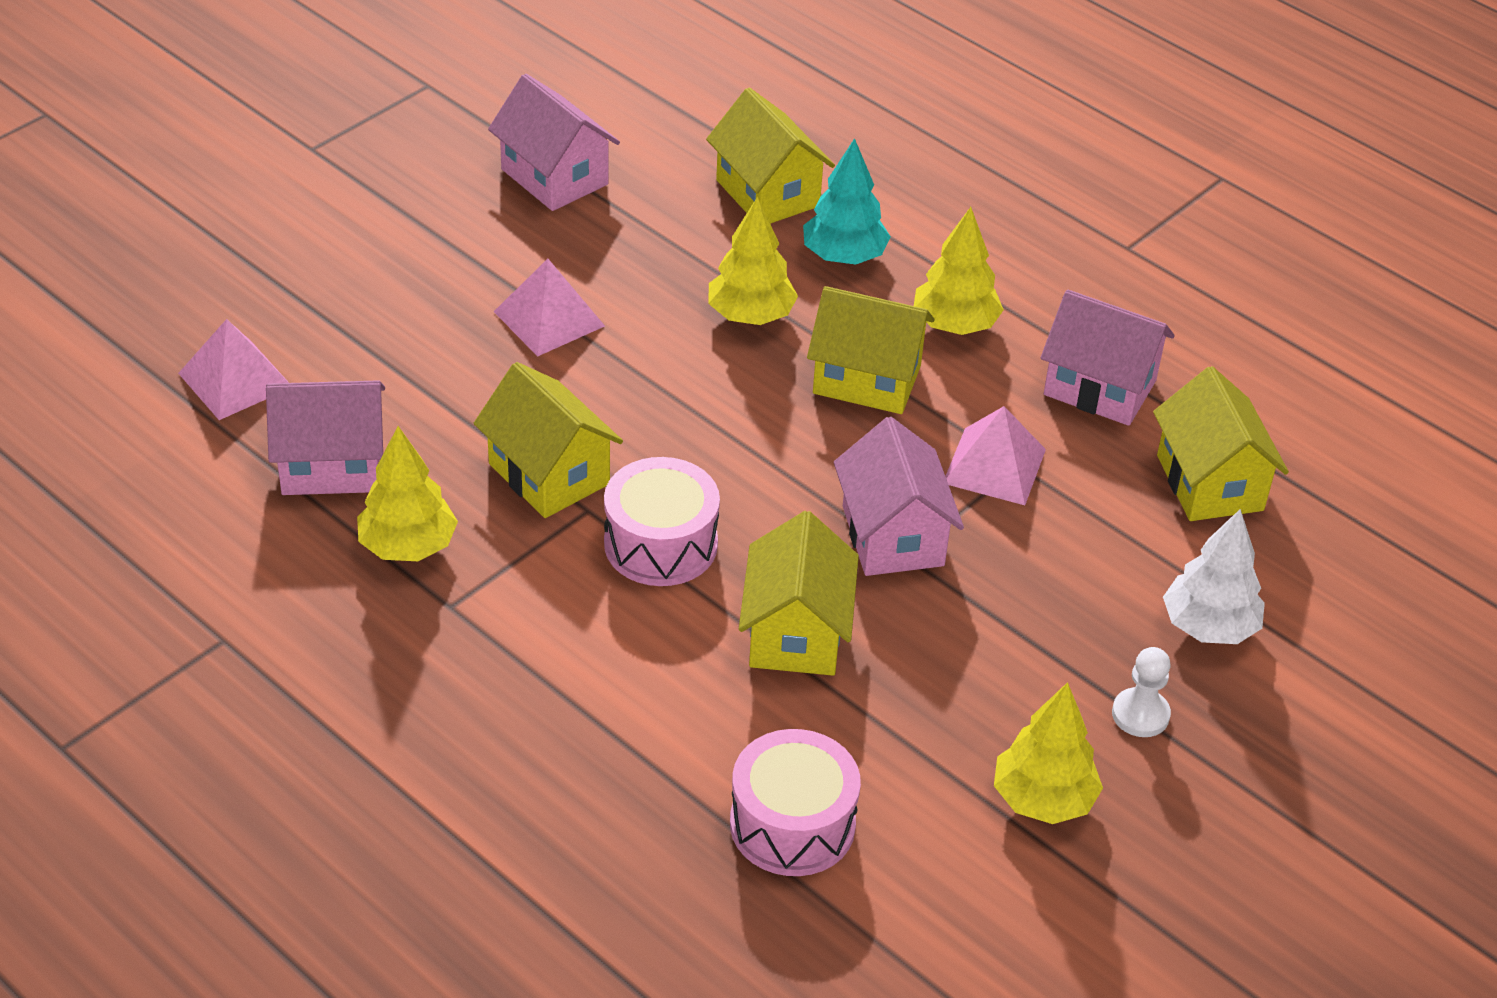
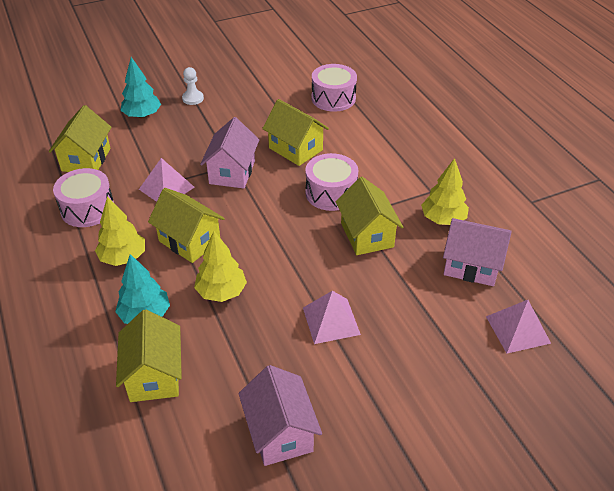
camera: 155 degrees left, 0 degrees up
yellow house [739,511,859,676] -> yellow house turned 75 degrees counterclockwise [262,99,329,166]
yellow tree [994,682,1103,824] -> none
pink house [1041,290,1175,426] -> pink drum [53,168,114,227]
white tree [1163,509,1265,644] -> turquoise tree [120,57,161,118]

